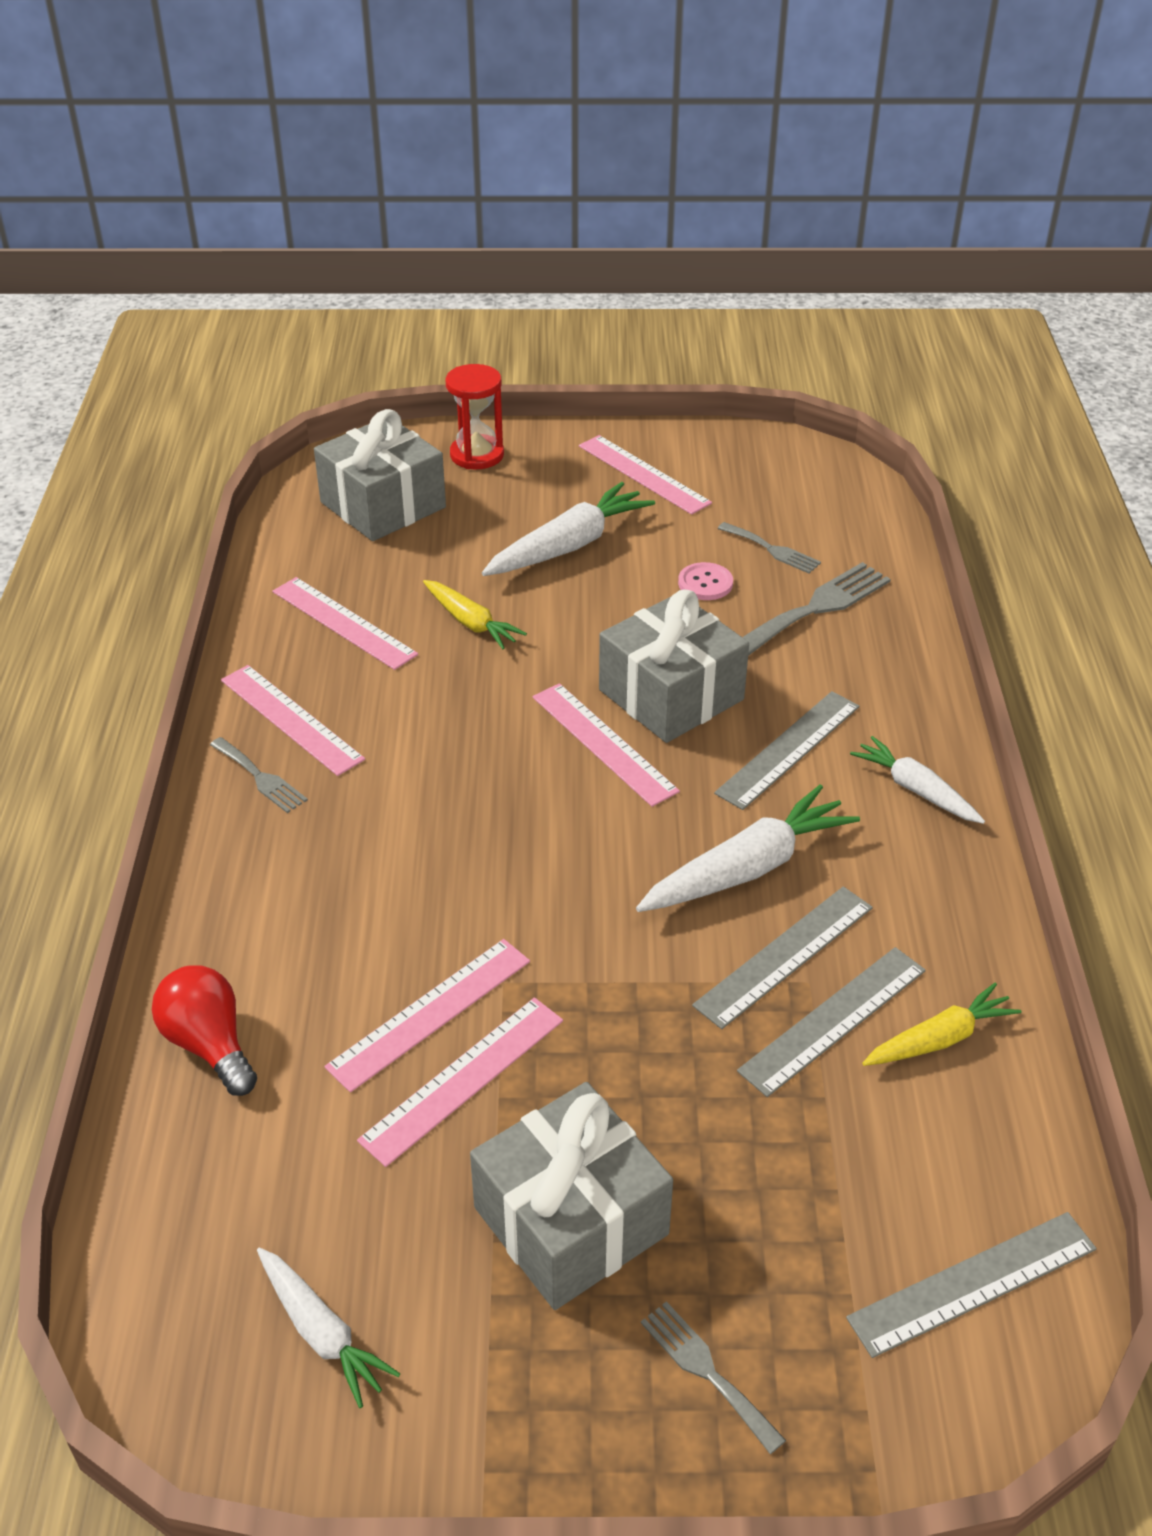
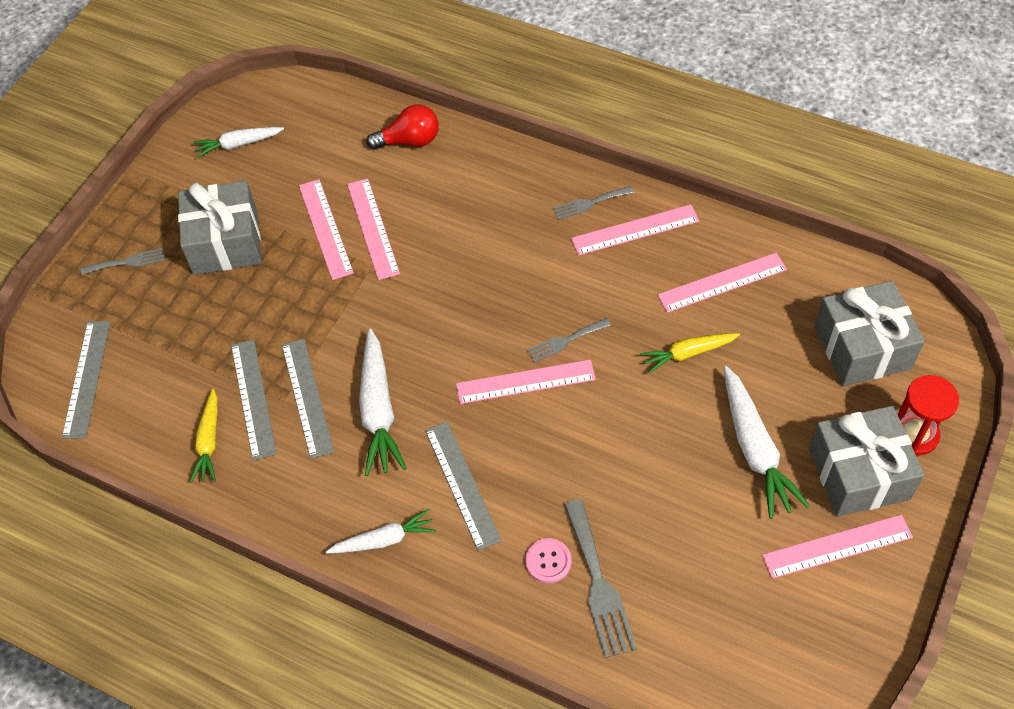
camera: 120 degrees right, 15 degrees up
grey gift [599,589,749,743] -> grey gift moved to [809,406,924,517]
pink button [678,562,733,600] -> pink button moved to [526,538,572,583]
grey fork [717,522,821,574] -> grey fork moved to [527,318,611,363]

